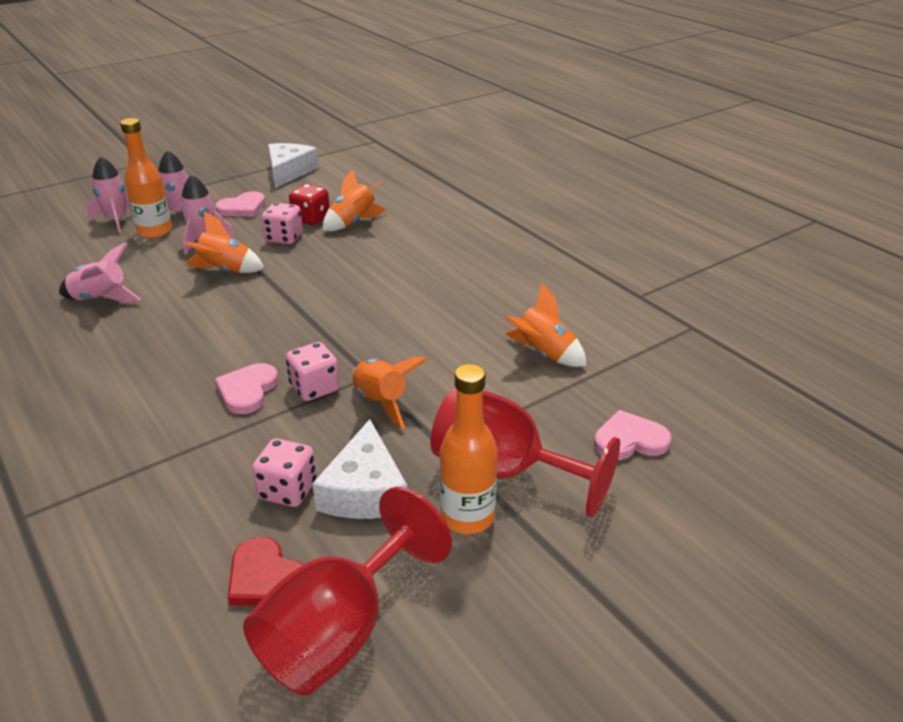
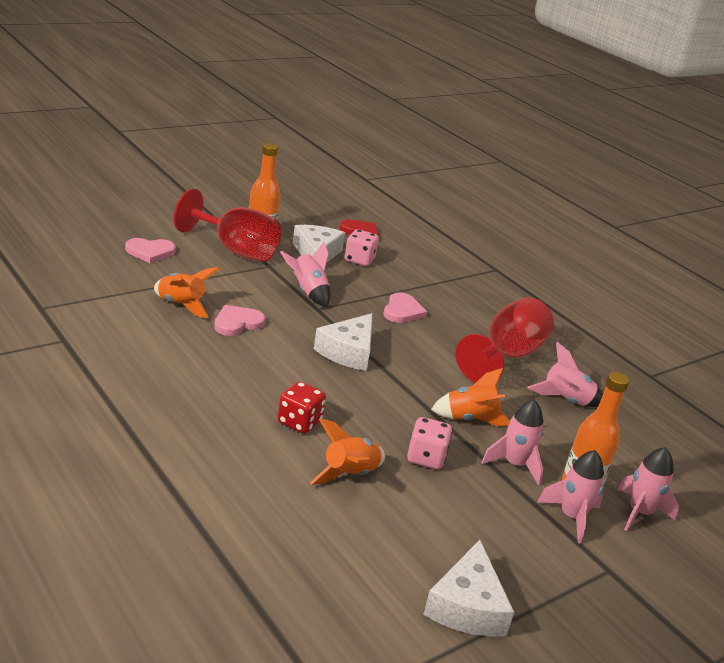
camera: 175 degrees right, 5 degrees down
pink heart [215,191,265,217] -> pink heart moved to [214,305,265,336]
red goblet [243,487,452,696] -> red goblet moved to [456,297,554,383]
pink dice [286,342,340,401] -> none
red dice [289,184,330,225] -> red dice moved to [278,381,326,434]
orange rocket [352,357,428,428] -> pink rocket [280,242,330,306]
none -> white cheese [314,313,373,371]

